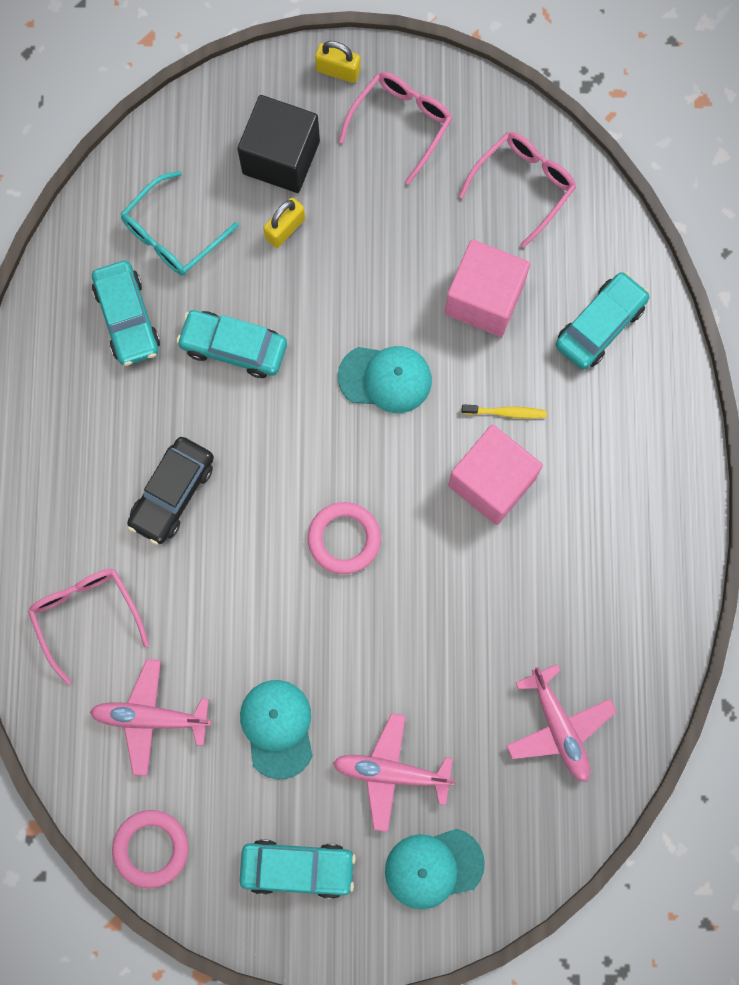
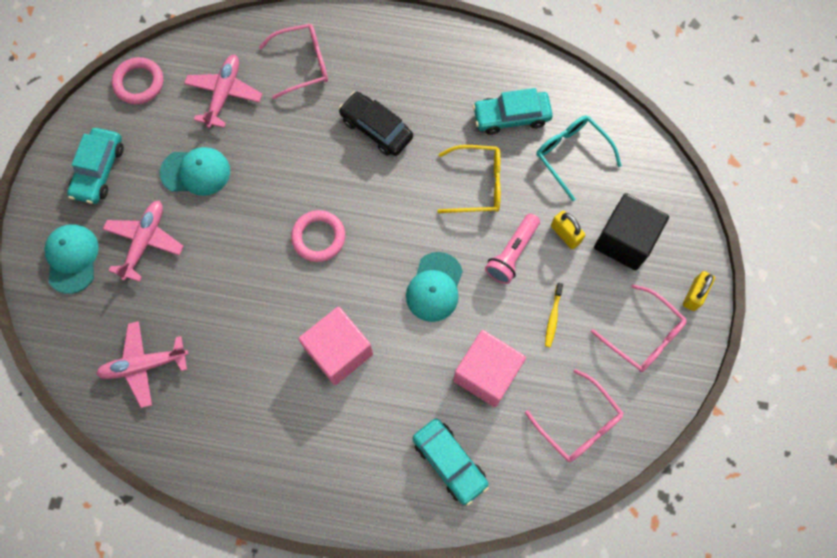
camera: 100 degrees right, 5 degrees down
turquoise car [176,310,287,378] -> yellow glasses [438,145,501,213]
yellow toothbrush [462,404,547,419] -> yellow toothbrush moved to [545,283,563,347]
none -> pink flashlight [485,213,540,284]

